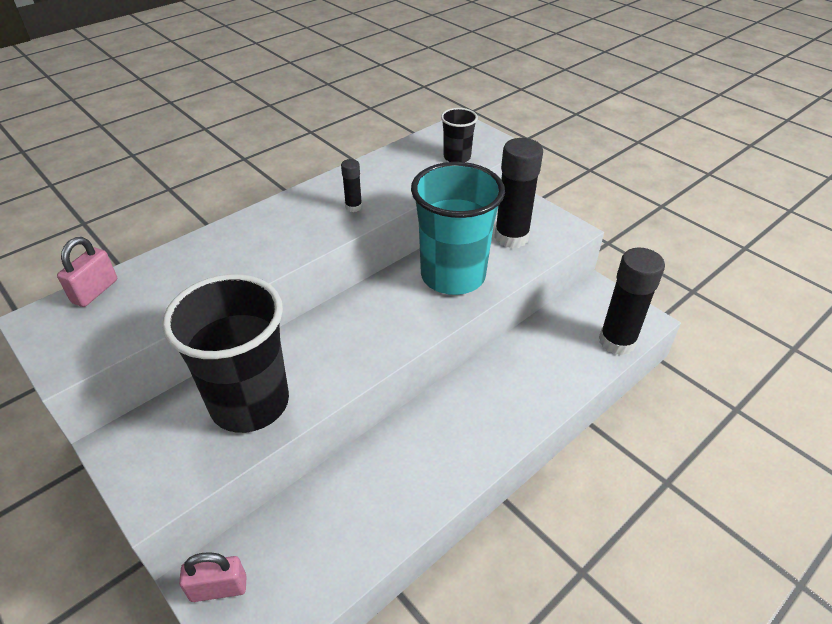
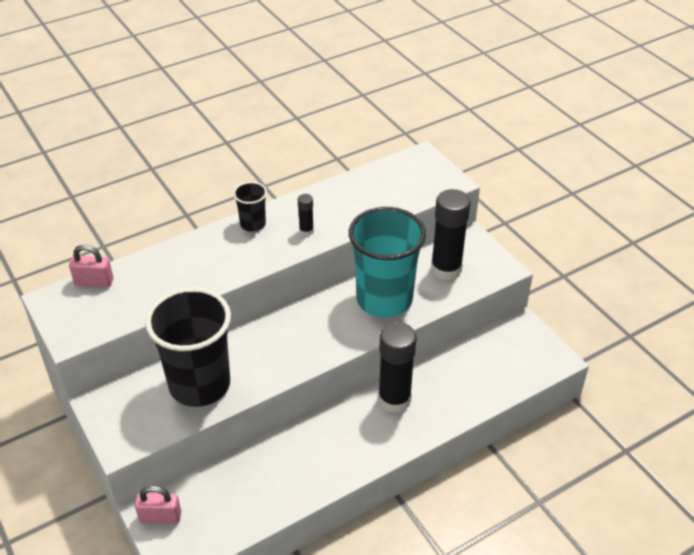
camera: 10 degrees right, 0 degrees up
pink padlock [57,237,117,307] -> pink padlock turned 60 degrees clockwise [69,244,113,287]
black cup [441,108,478,162] -> black cup moved to [233,182,267,232]
black glue stick [599,248,665,355] -> black glue stick moved to [378,322,417,413]

